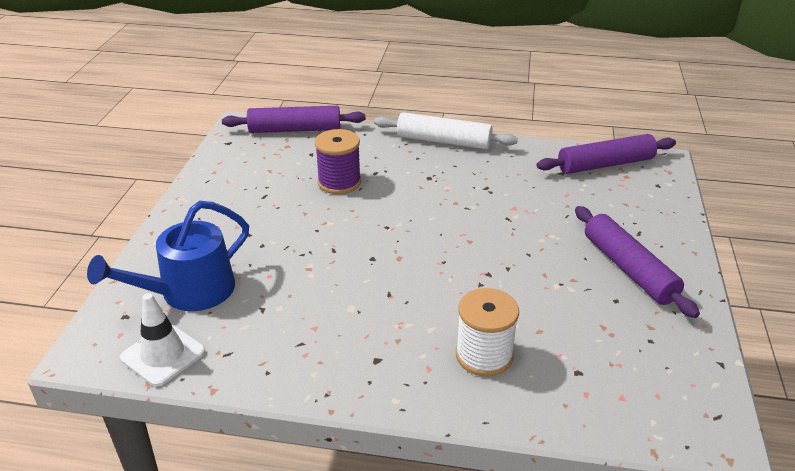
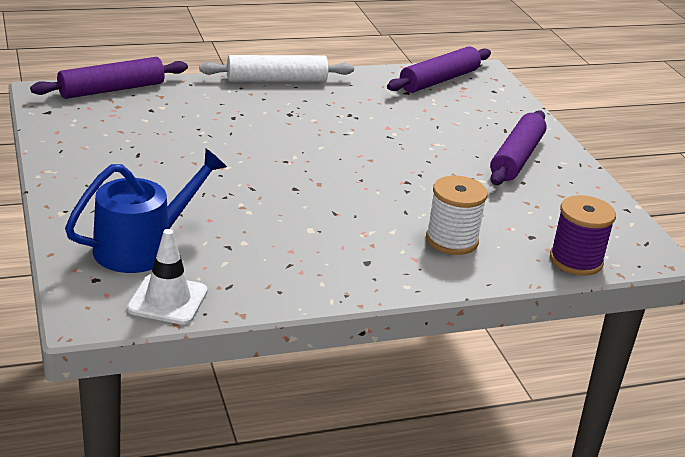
camera: 30 degrees left, 5 degrees down
blue watering can [87,201,249,311] -> blue watering can turned 150 degrees counterclockwise [65,149,227,273]
purple spool [315,129,361,194] -> purple spool moved to [550,195,616,276]
purple rolling pin [575,206,700,318] -> purple rolling pin turned 75 degrees clockwise [490,110,547,185]

